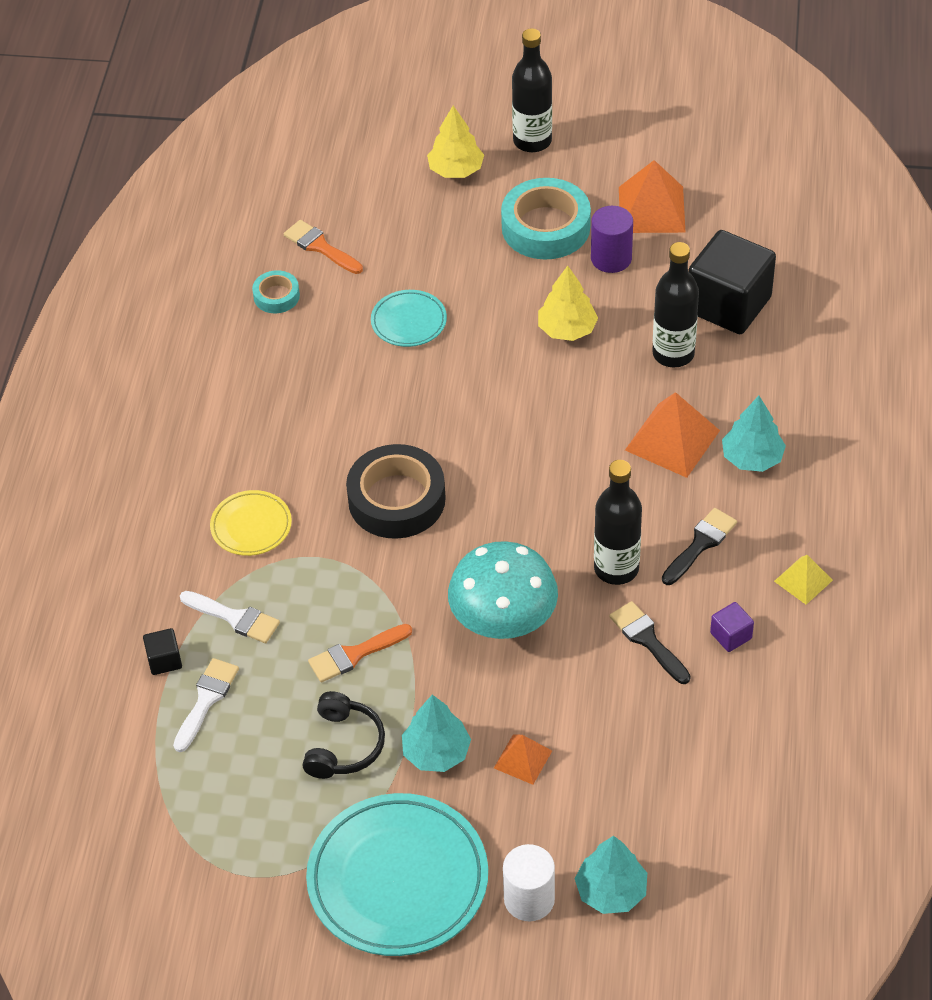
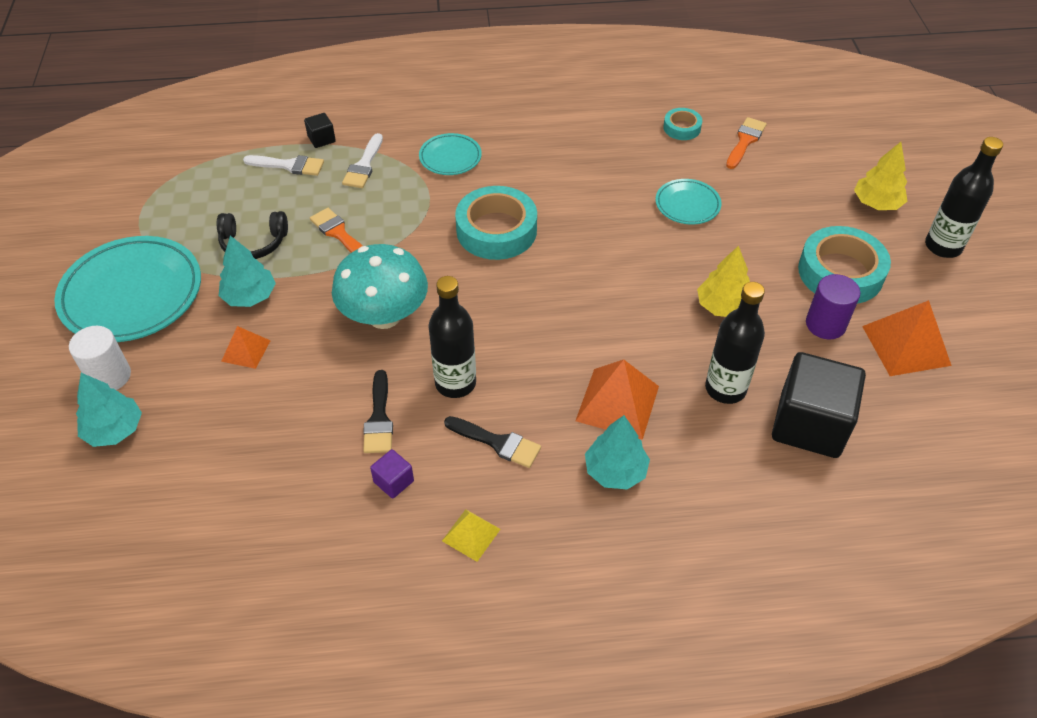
camera: 75 degrees right, 0 degrees up
yellow plate [210,490,292,556] -> turquoise plate [419,133,482,175]
black tape [346,444,446,539] -> turquoise tape [455,186,537,260]
black brush [609,601,691,684] -> black brush turned 135 degrees clockwise [363,370,393,453]

